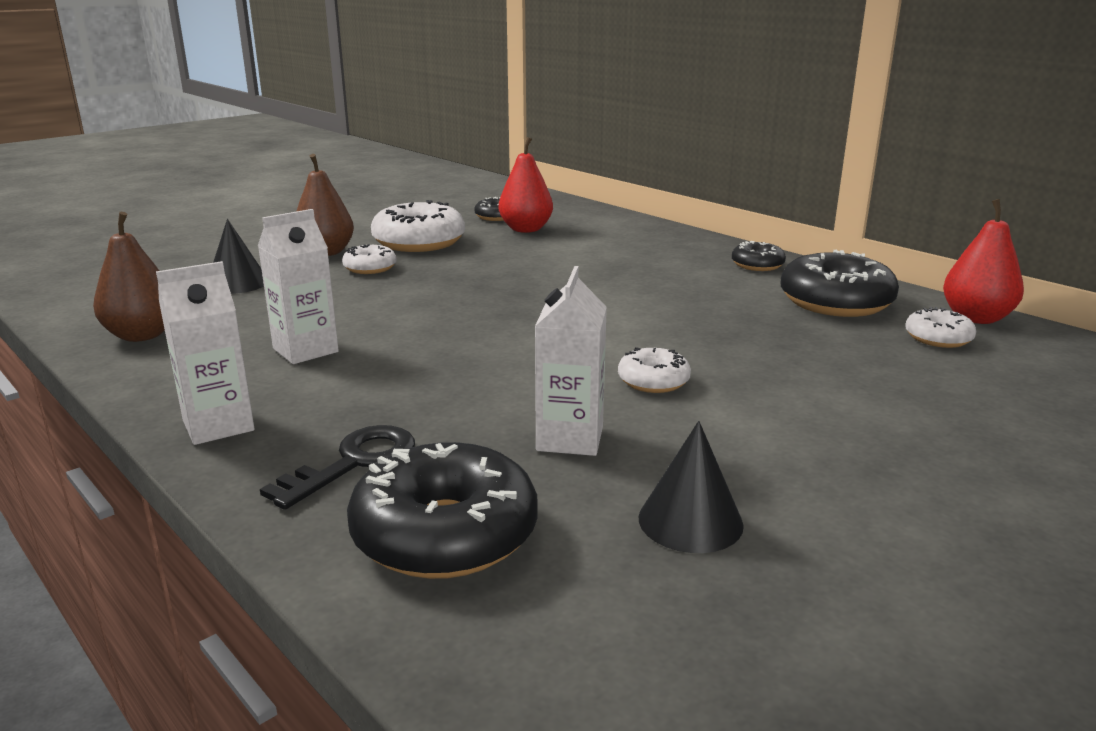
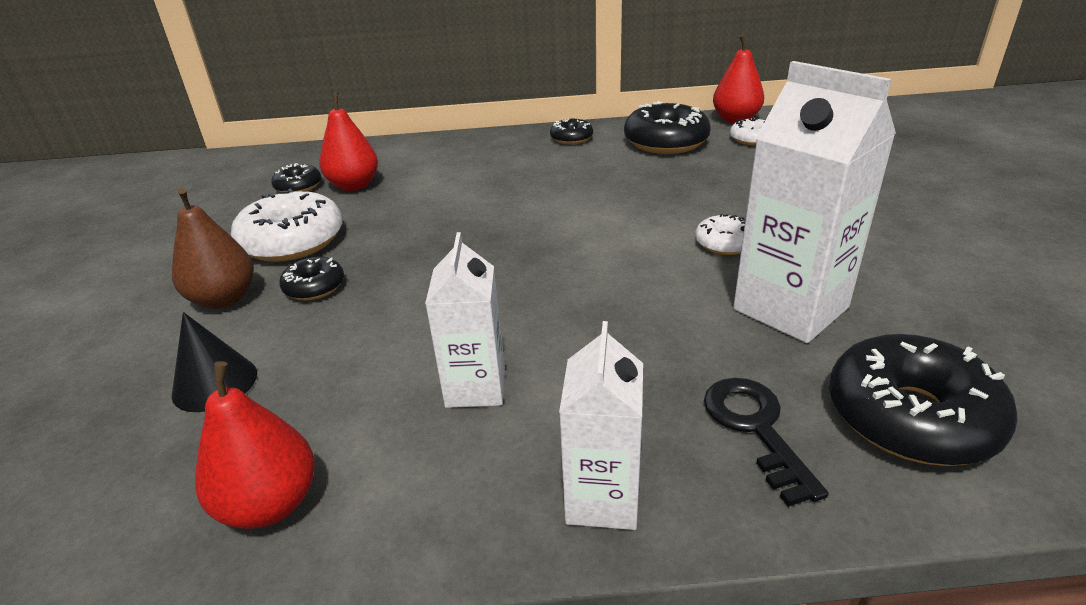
camera: 50 degrees left, 10 degrees up
brown pear [93,212,165,342] -> red pear [195,361,315,529]
white donut [342,244,397,274] -> black donut [279,257,344,300]
white carton [535,266,607,456] -> white carton [733,61,896,343], size x1.63
black cone [638,421,744,553] -> none

